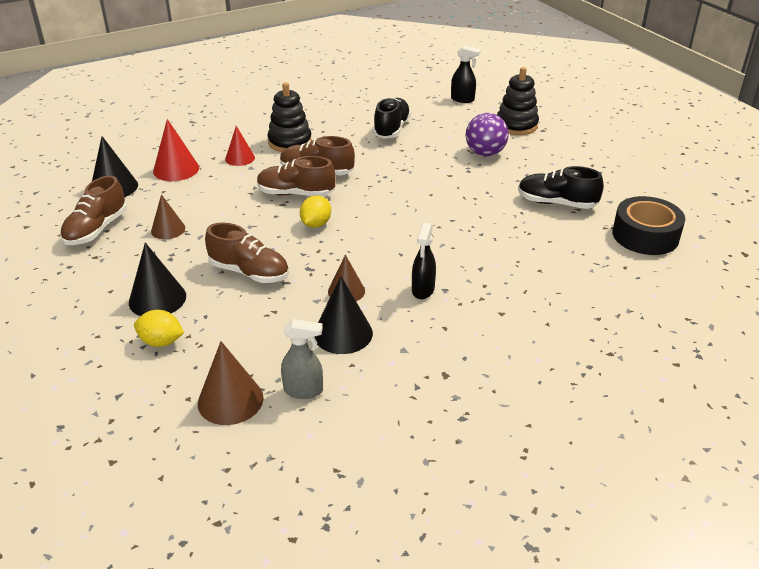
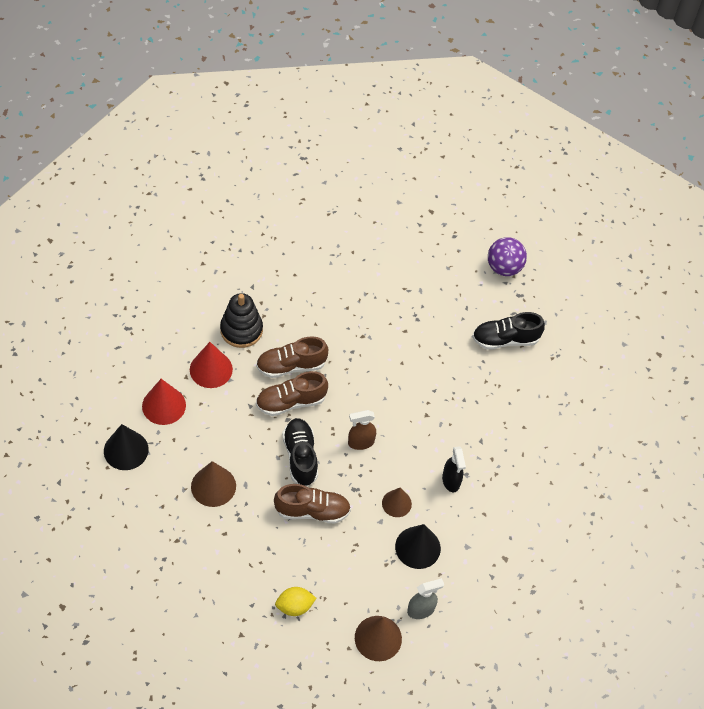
camera: 30 degrees left, 20 degrees up
brown shoe [60,176,127,245] -> none
black cone [129,243,186,316] -> none
brown cone [151,194,185,239] -> brown cone [191,461,236,507], size x1.50
red cone [225,126,255,166] -> red cone [190,342,233,388], size x1.50
yellow lemon [300,195,331,228] -> none
black shoe [373,97,411,139] -> black shoe moved to [282,418,318,486]
black spray bottle [451,45,481,103] -> none
purple ball [466,113,509,156] -> purple ball moved to [488,237,527,276]
black stacking toy [497,67,539,135] -> none
black tape [612,196,685,255] -> none
none -> brown spray bottle [348,410,376,450]

